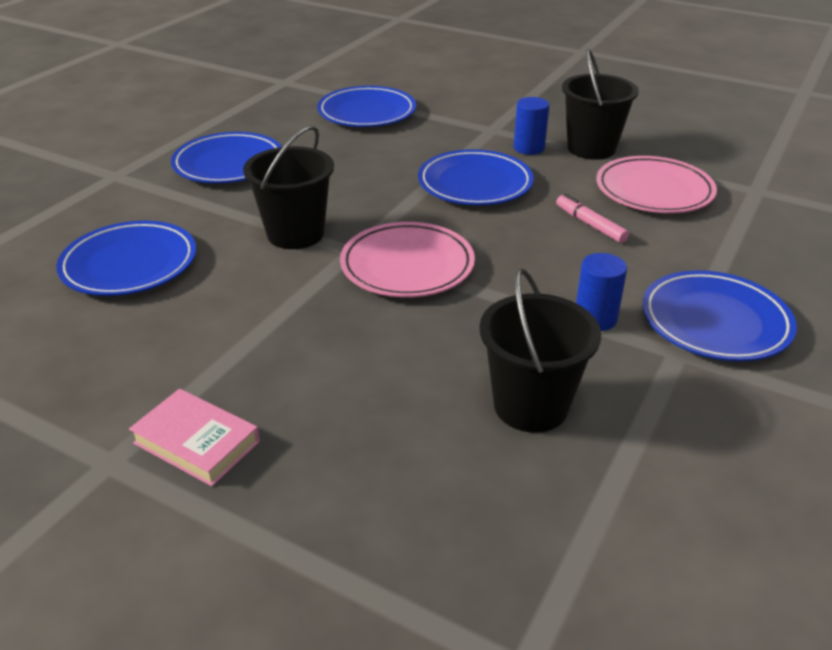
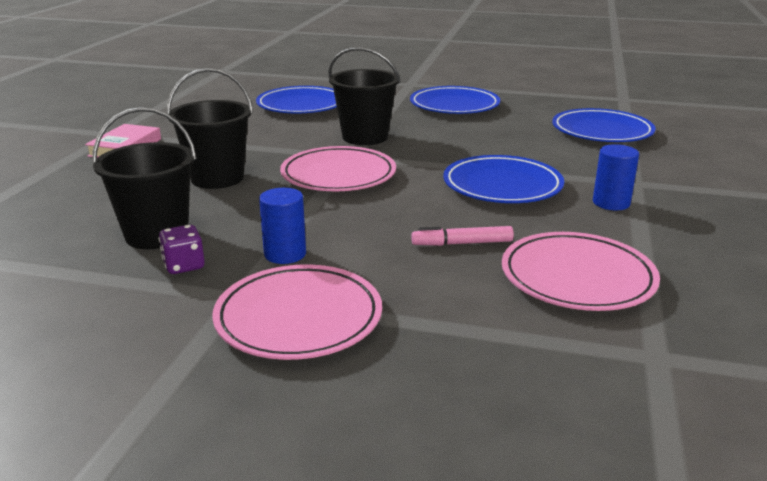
camera: 75 degrees right, 10 degrees down
pink marker [556,194,629,243] -> pink marker turned 135 degrees counterclockwise [411,226,514,246]
black bucket [562,48,639,160] -> black bucket moved to [167,68,253,189]
blue plate [642,270,797,361] -> pink plate [212,264,382,360]
none -> purple dice [159,225,205,274]

